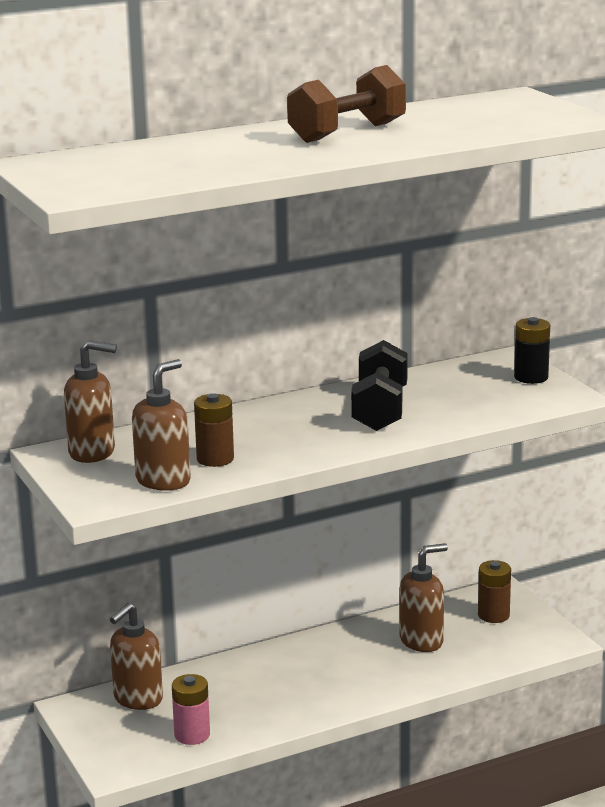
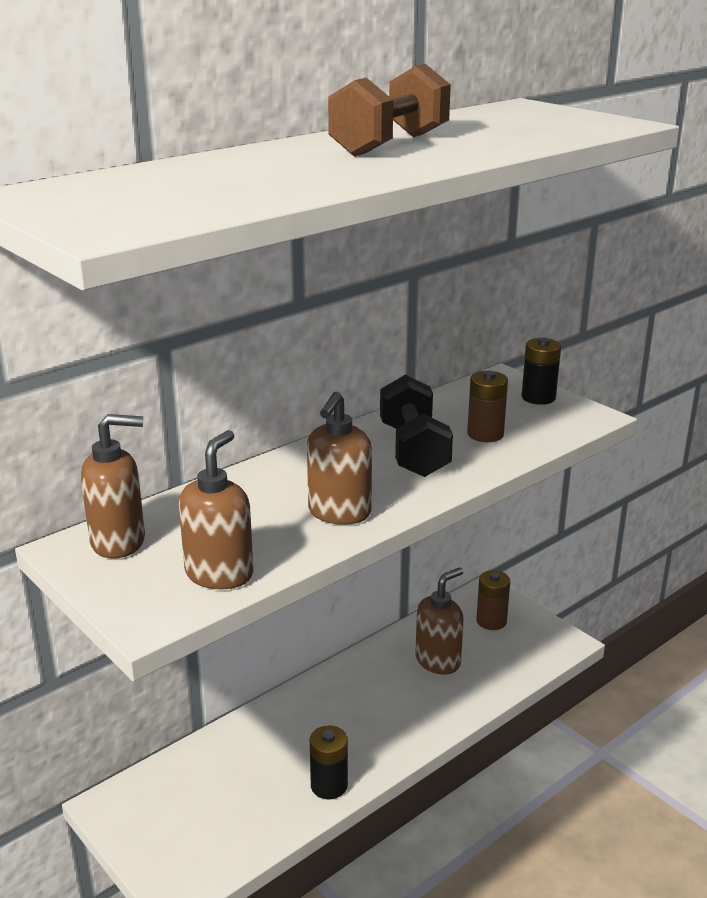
camera: 15 degrees left, 5 degrees up
brown soap dispenser [110,603,163,710] -> brown soap dispenser moved to [307,392,372,525]
pink battery [172,674,210,745] -> none
brown battery [194,393,234,467] -> brown battery moved to [467,371,508,442]
none -> black battery [310,726,348,799]

